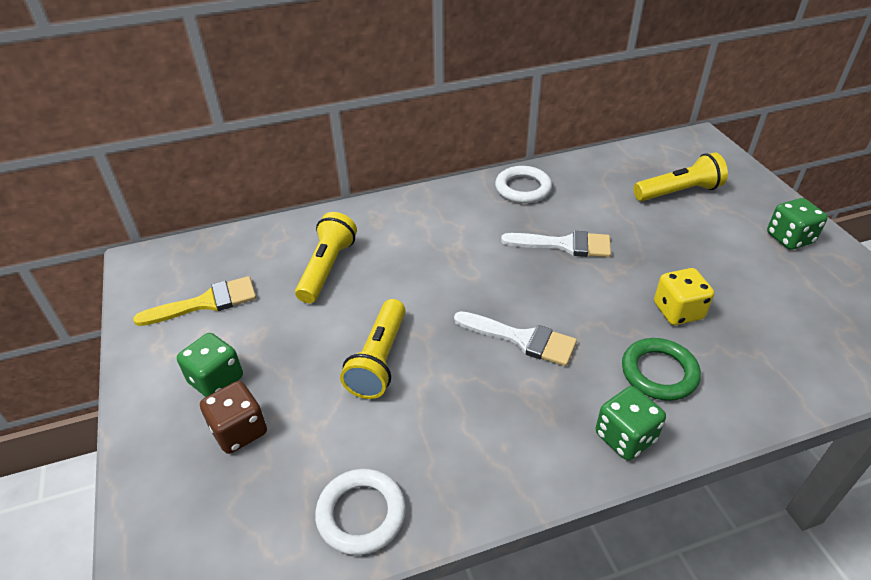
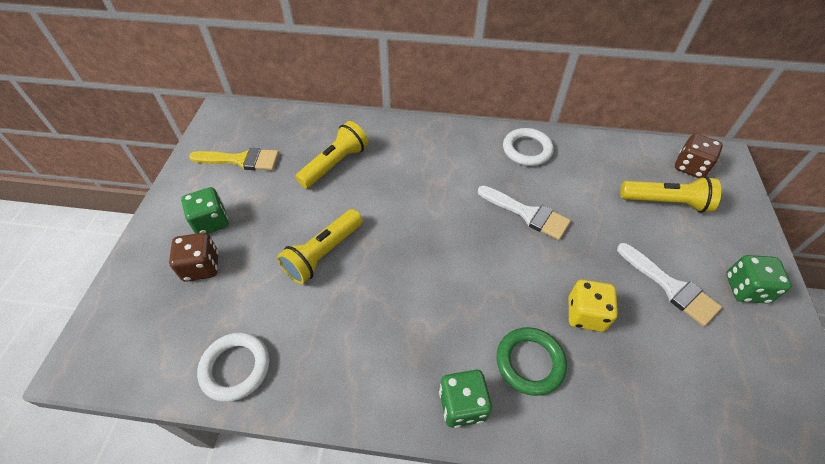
camera: 25 degrees right, 10 degrees up
white brush [454,311,577,366] -> white brush moved to [617,243,722,326]
none -> brown dice [675,133,723,178]

